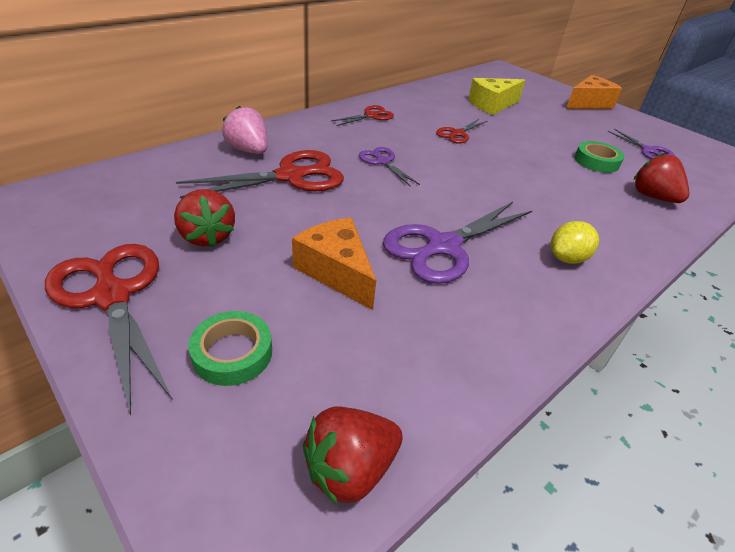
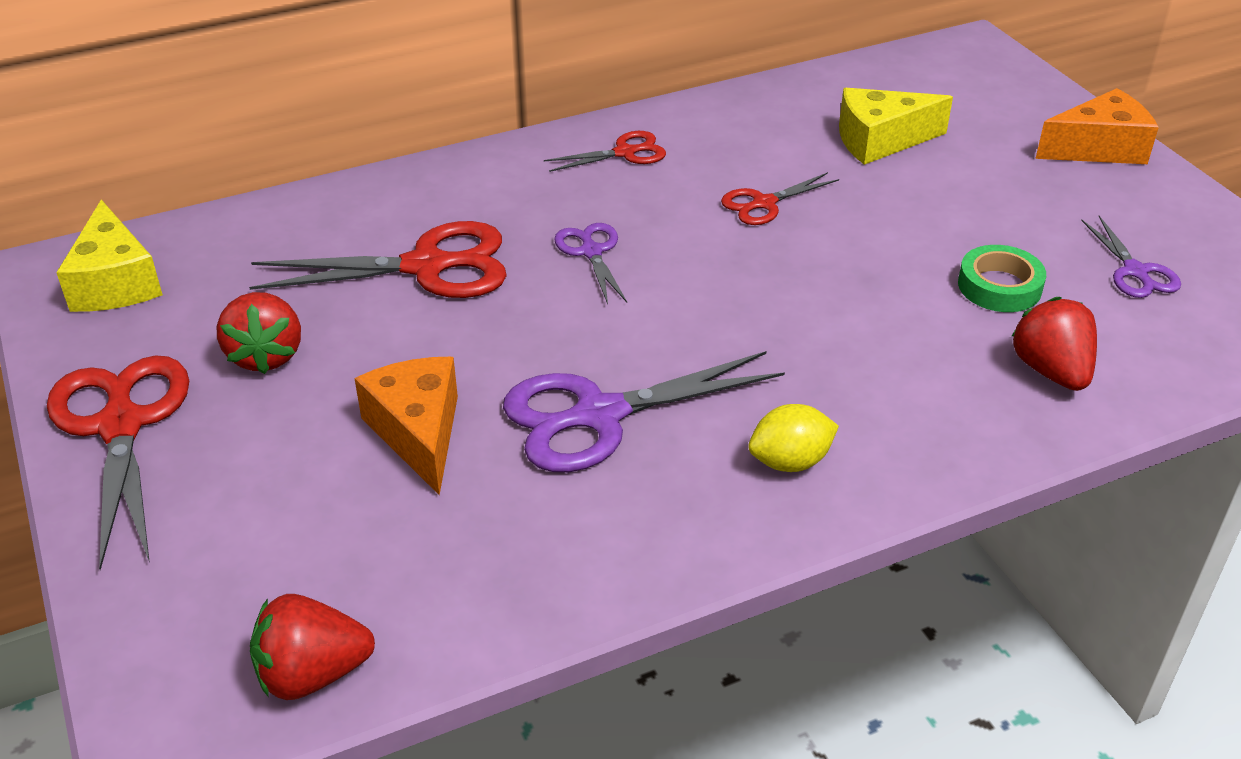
camera: 20 degrees right, 0 degrees up
green tape [188,311,272,386] -> none
pink strawberry [222,106,268,154] -> none
none -> yellow cheese [56,200,163,312]

